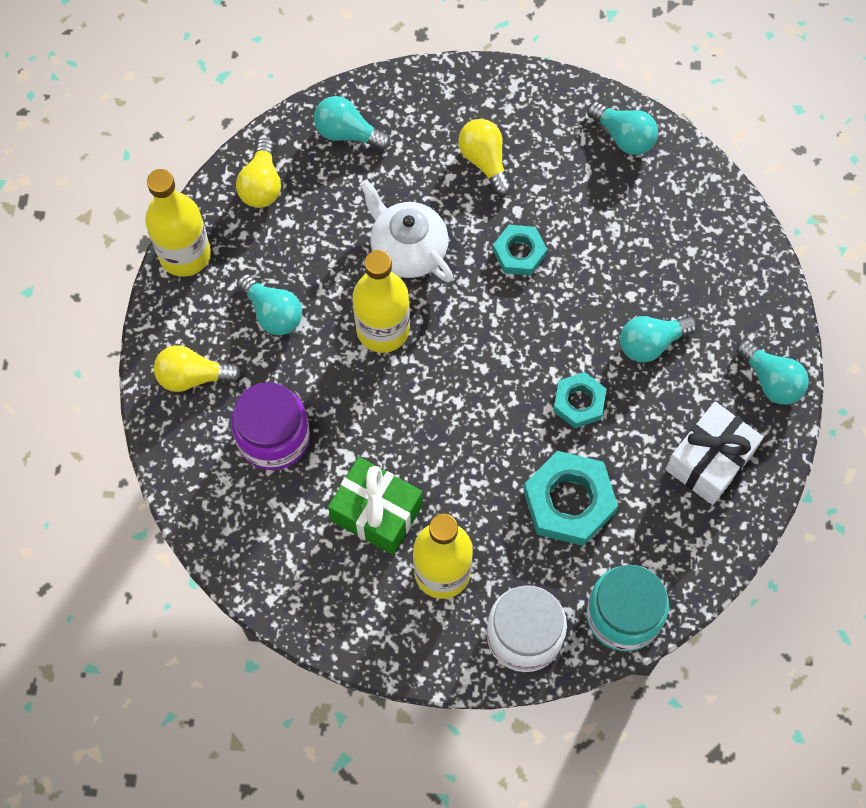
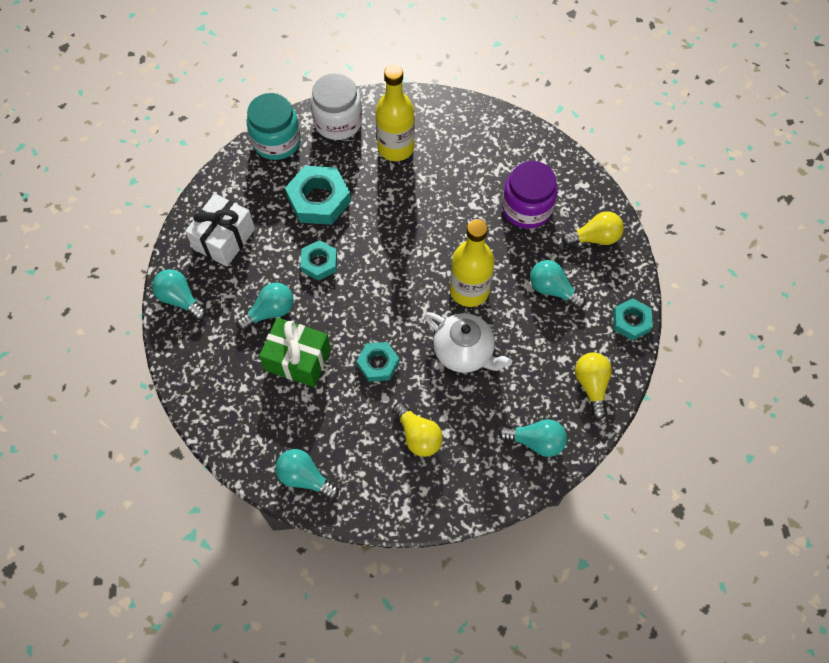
camera: 170 degrees right, 5 degrees down
yellow bottle [145,169,211,277] -> turquoise nut [613,298,653,341]
green gift [328,457,423,555] -> green gift moved to [259,318,331,387]

